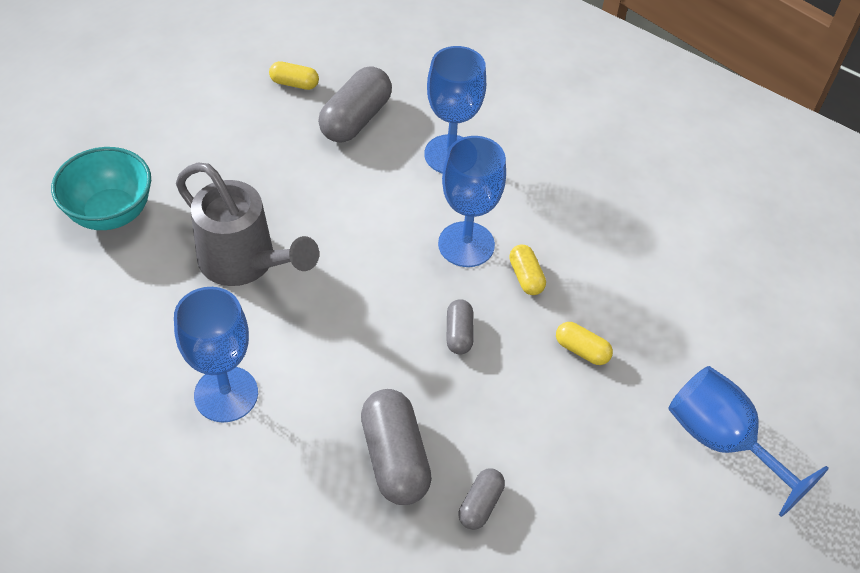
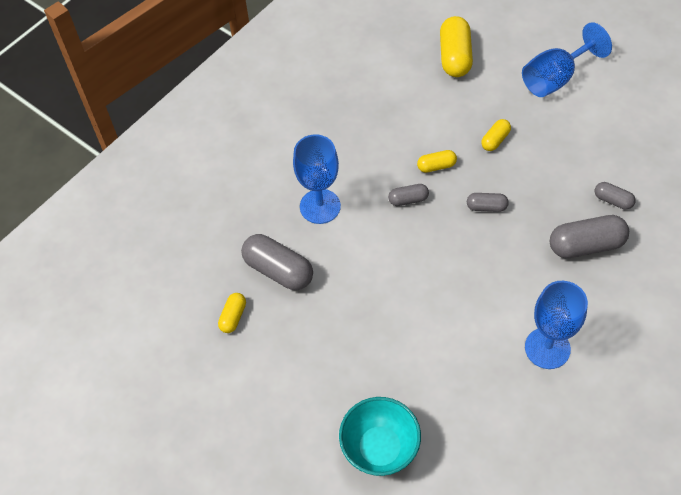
camera: 80 degrees left, 5 degrees up
grey watering can [176,163,319,286] -> none
blue goblet [438,136,506,267] -> grey capsule [388,184,429,206]
none -> yellow capsule [440,16,473,77]

